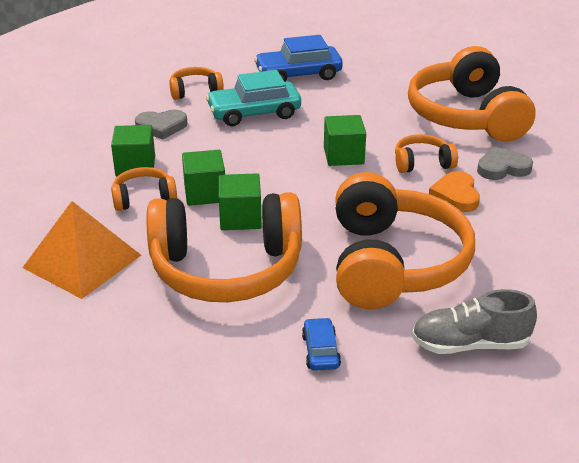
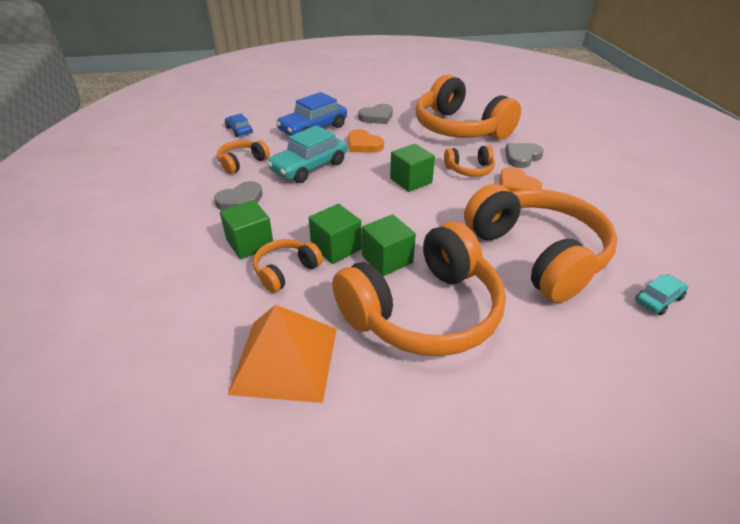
camera: 30 degrees left, 5 degrees up
blue car [302,318,341,371] -> blue car moved to [225,113,253,137]
orange headphones [395,134,458,173] -> orange headphones turned 150 degrees counterclockwise [444,145,495,177]
grey shoe [412,289,537,354] -> turquoise car [635,274,688,315]
none -> orange heart [348,129,384,153]
none -> grey heart [358,104,393,124]

